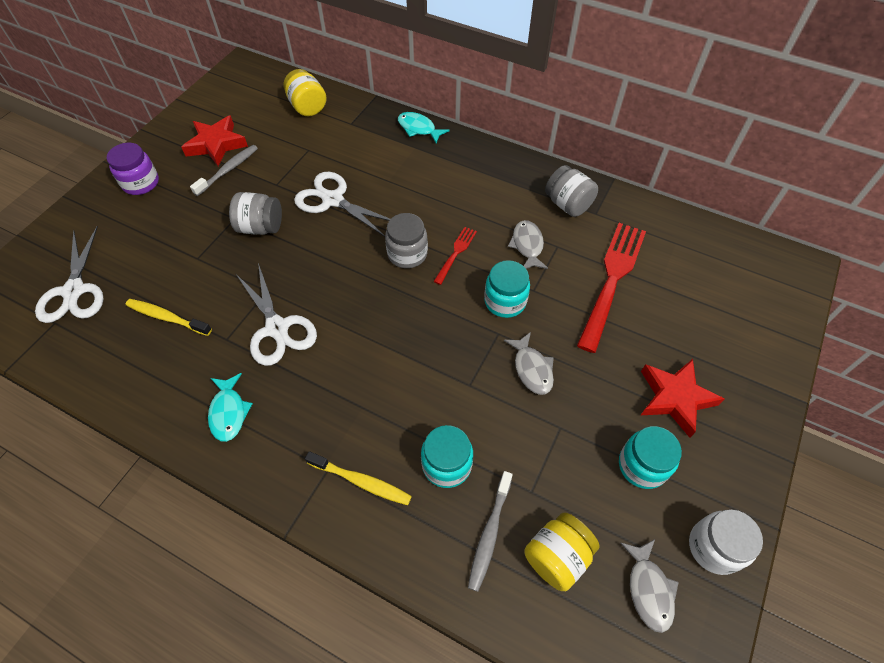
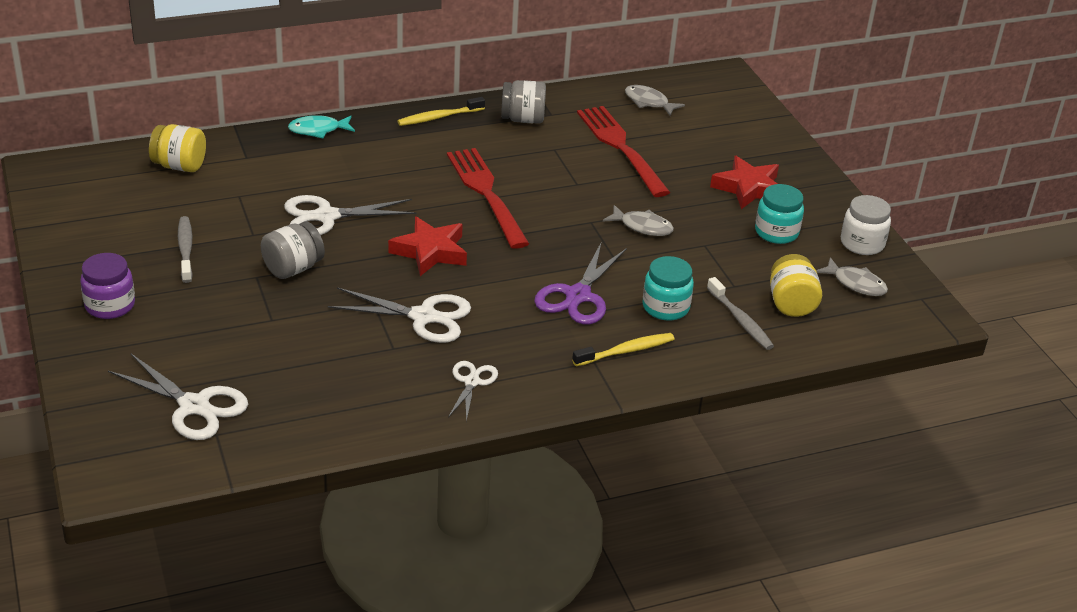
camera: 50 degrees left, 20 degrees down
yellow toothbrush [126,299,212,336] -> yellow toothbrush moved to [398,97,485,126]
red star [181,115,248,166] -> red star moved to [388,216,467,276]
turquoise fish [208,373,253,442] -> white scissors [448,361,498,422]
grey jar [385,213,428,268] -> none
red fork [433,227,477,285] -> red fork [447,148,529,249], size x2.07
turquoise jar [484,260,530,318] -> none
grey fish [508,220,548,269] -> grey fish moved to [625,85,685,116]
none -> purple scissors [534,241,627,325]

